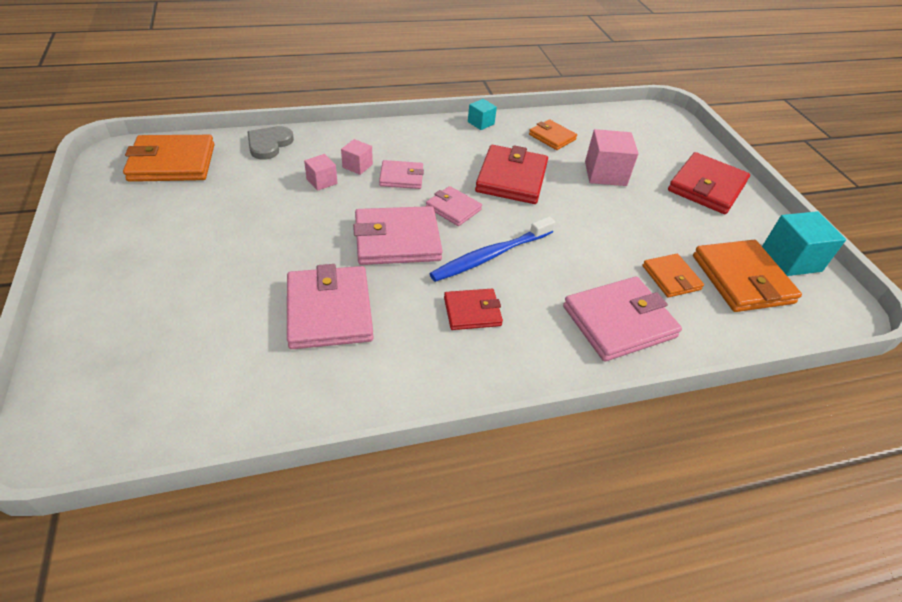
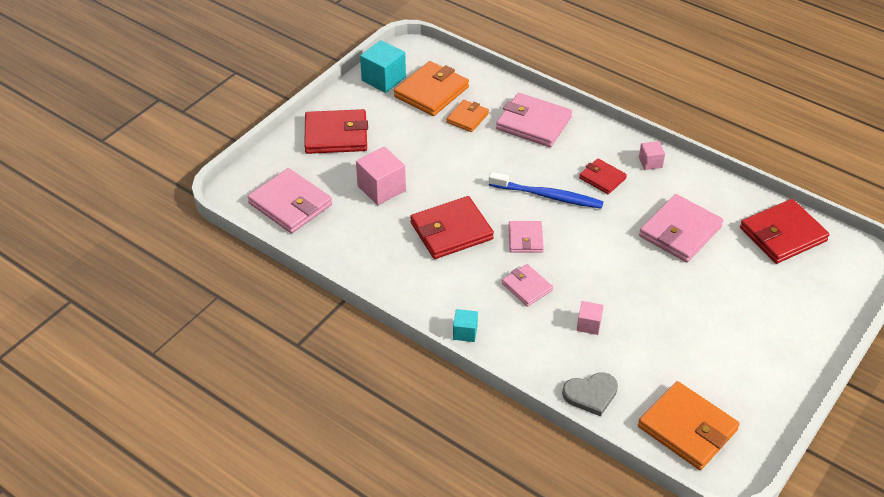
camera: 125 degrees left, 0 degrees up
pink cube [341,139,373,175] -> pink cube moved to [639,141,665,170]
pink wallet [353,206,443,265] -> pink wallet moved to [248,168,332,233]
turquoise cube [468,99,497,130] -> turquoise cube moved to [453,309,478,342]
orange wallet [529,119,577,150] -> none
none -> red wallet [740,199,830,264]

